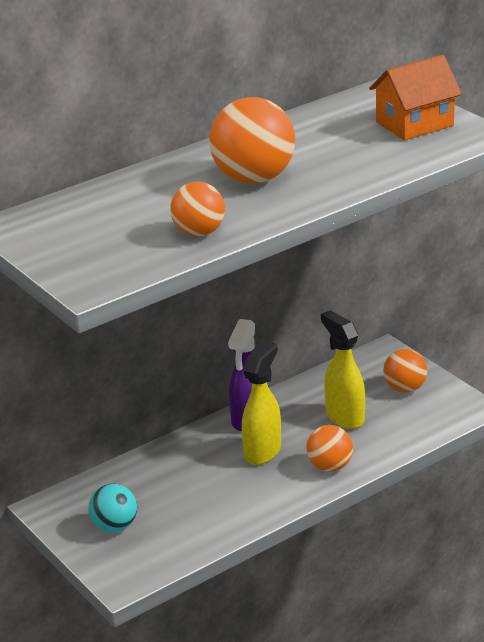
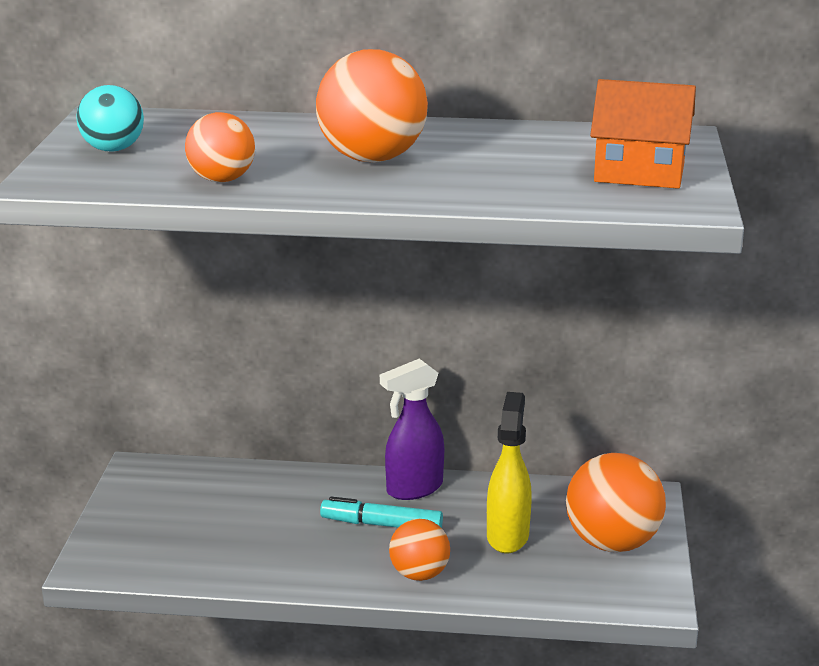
camera: 40 degrees right, 5 degrees down
turquoise ball [88,484,137,533] -> turquoise ball moved to [76,85,144,152]
yellow spray bottle [242,341,281,465] -> turquoise marker [320,497,443,528]
orange ball [383,349,427,393] -> orange ball [566,453,666,552], size x1.66

